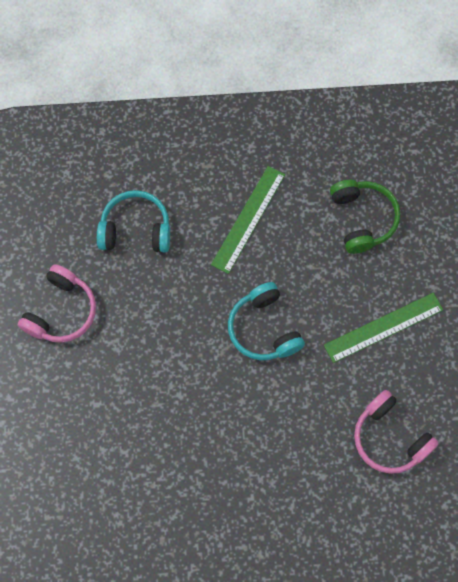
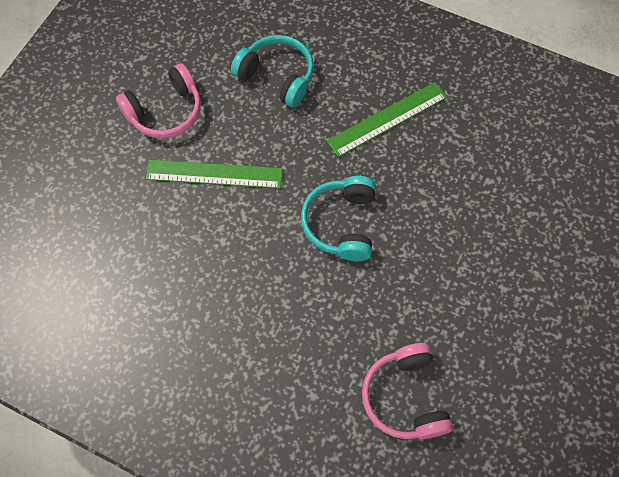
camera: 30 degrees right, 5 degrees down
green ruler [324,293,443,363] -> green ruler moved to [146,160,282,189]
green headphones [330,180,400,254] -> none

